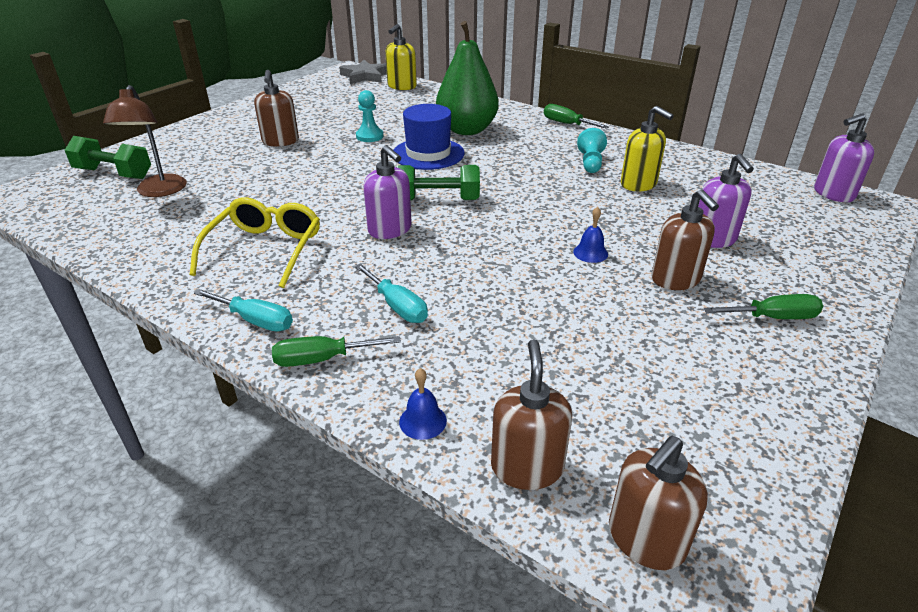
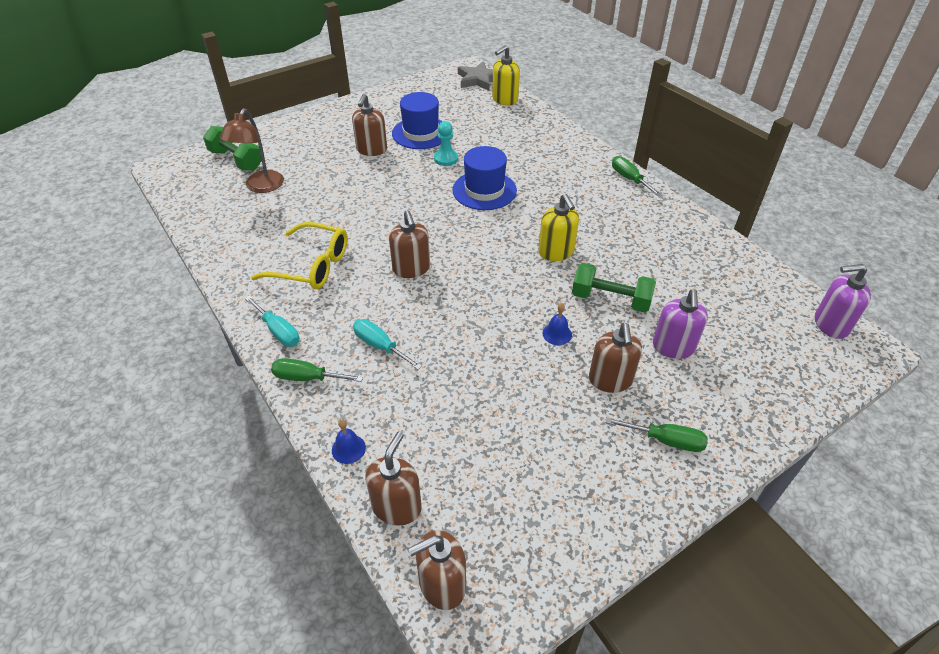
camera: 20 degrees right, 10 degrees up
yellow glasses [190,197,320,288] -> yellow glasses turned 75 degrees clockwise [251,222,348,289]
turquoise screwdriver [355,264,428,323] -> turquoise screwdriver turned 150 degrees clockwise [353,319,422,370]
purple soap dispenser [363,145,412,239] -> brown soap dispenser [389,210,430,278]
green dumbbell [396,165,480,200] -> green dumbbell moved to [572,263,656,313]
green pear [436,21,499,135] -> none
turquoise pawn [577,128,607,173] -> none
yellow soap dispenser [621,106,674,192] -> yellow soap dispenser moved to [538,194,579,261]
none -> blue hat [392,92,443,149]

